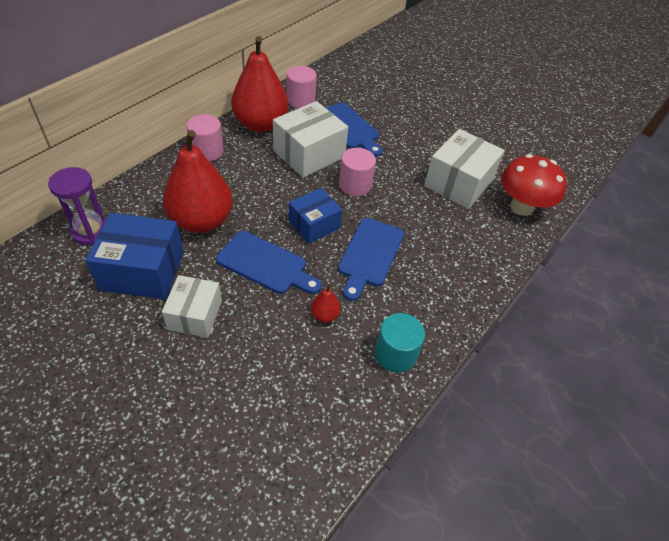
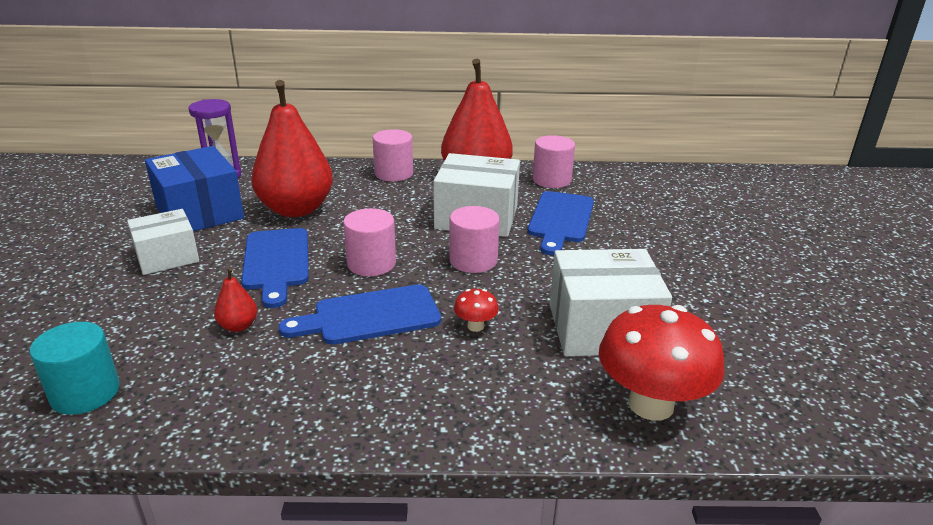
camera: 55 degrees right, 20 degrees down
blue box [289,188,342,244] -> pink cylinder [343,208,396,276]
turquoise cylinder [375,313,425,373] -> turquoise cylinder moved to [30,322,120,415]
none -> red mushroom [454,289,499,332]

